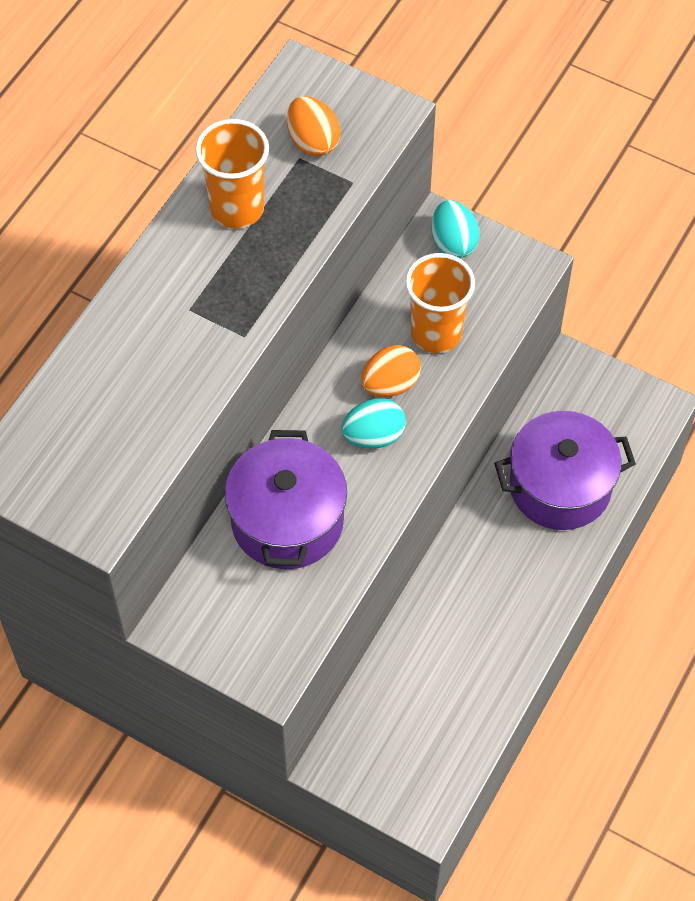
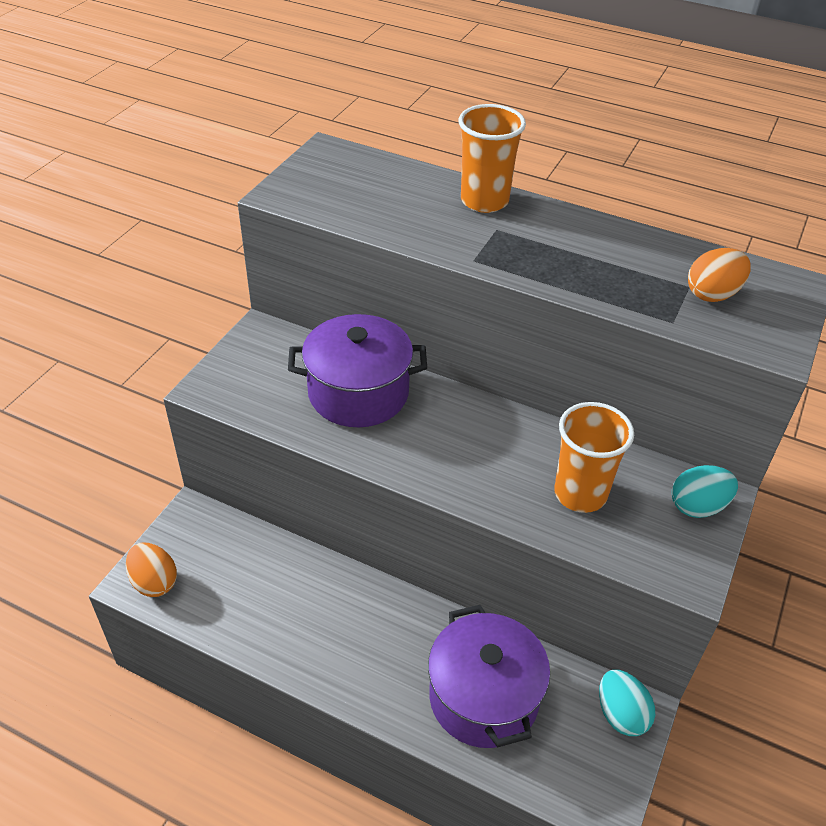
camera: 85 degrees right, 15 degrees down
orange cup [195,119,269,229] -> orange cup moved to [458,104,526,213]
turquoise egg [341,398,406,448] -> turquoise egg moved to [599,670,655,736]
orange egg [361,345,421,397] -> orange egg moved to [126,543,177,597]

